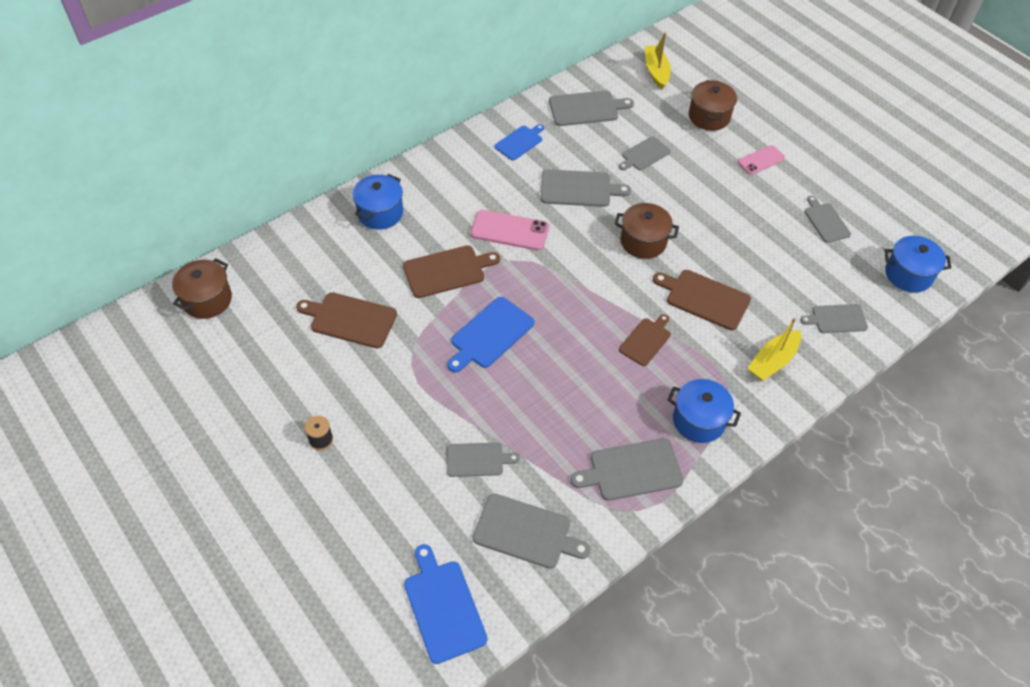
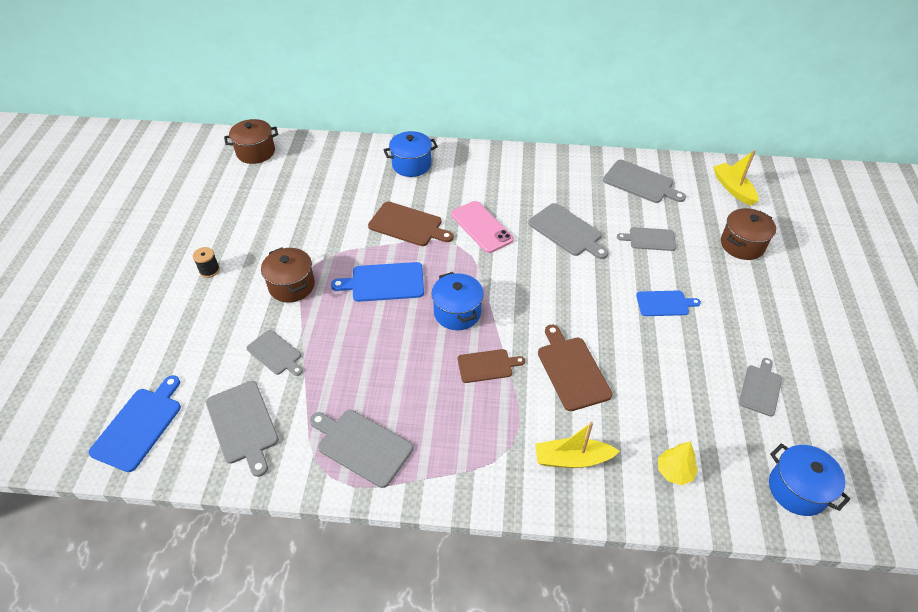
camera: 45 degrees right, 5 degrees down
brown cutting board [296,292,397,348] -> none
blue cutting board [495,124,544,161] -> blue cutting board moved to [636,290,701,316]
brown pot [614,203,679,259] -> brown pot moved to [261,247,315,303]
yellow boat [645,32,671,89] -> yellow boat turned 60 degrees counterclockwise [713,150,759,206]
blue pot [667,379,741,443] -> blue pot moved to [431,272,484,330]
pink phone [738,145,785,175] -> none
grey cutting board [800,304,868,333] -> yellow tree [658,441,698,485]

